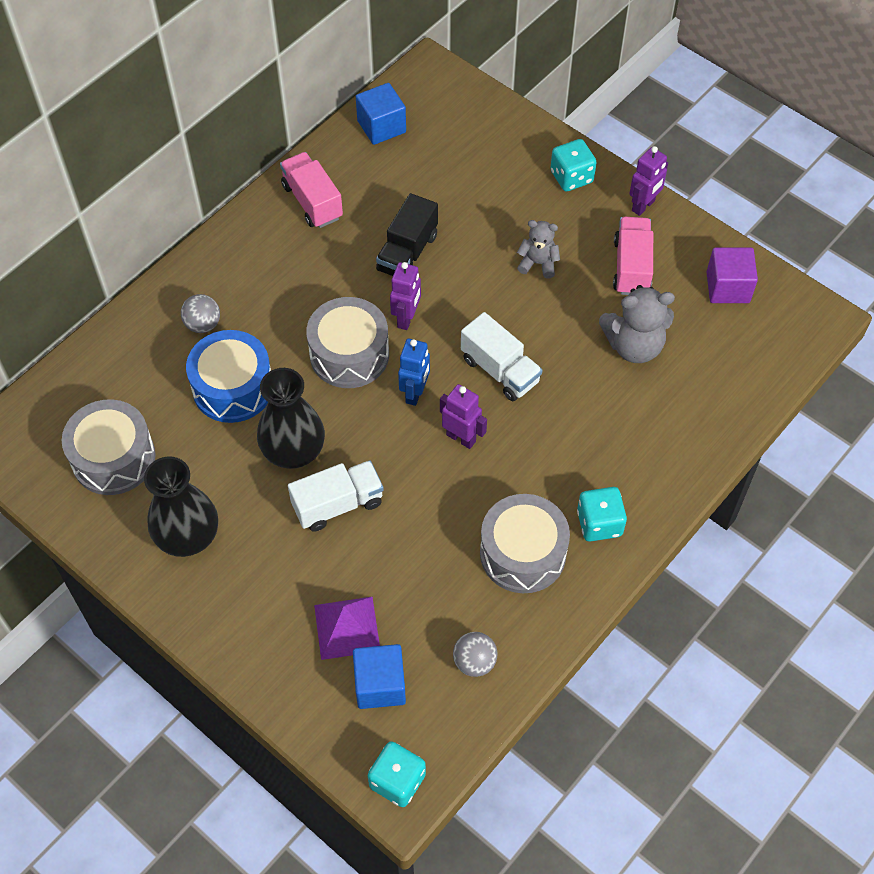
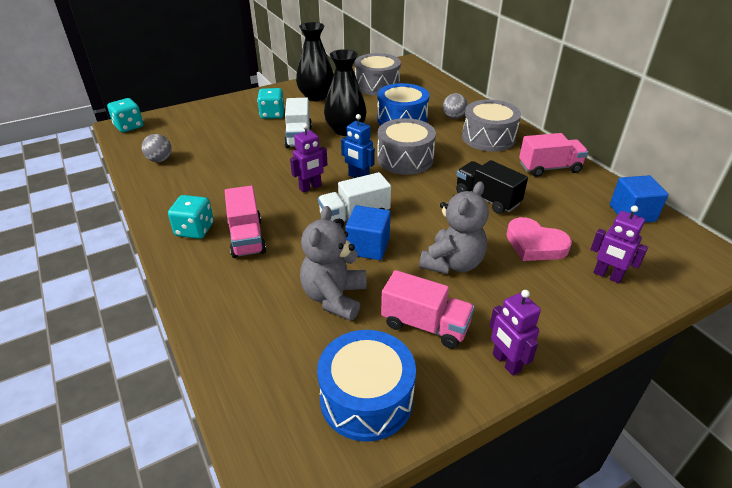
camera: 110 degrees right, 20 degrees down
purple pyramid [314,597,380,660] -> none
blue cube [353,644,406,709] -> blue cube moved to [345,205,391,260]
purple robot [390,262,421,330] -> purple robot moved to [591,206,648,283]
grey drum [480,494,570,593] -> grey drum moved to [462,99,521,152]
grey teddy bear [517,220,560,279] -> grey teddy bear [419,181,489,274], size x1.66
turquoise dice [550,139,597,192] -> turquoise dice moved to [257,88,285,119]
purple cube [707,247,758,303] -> blue drum [317,330,416,442]
none -> pink truck [225,186,266,258]
none -> pink heart [506,217,572,261]

